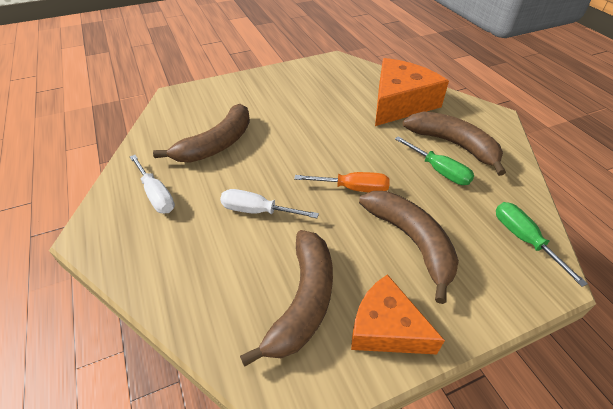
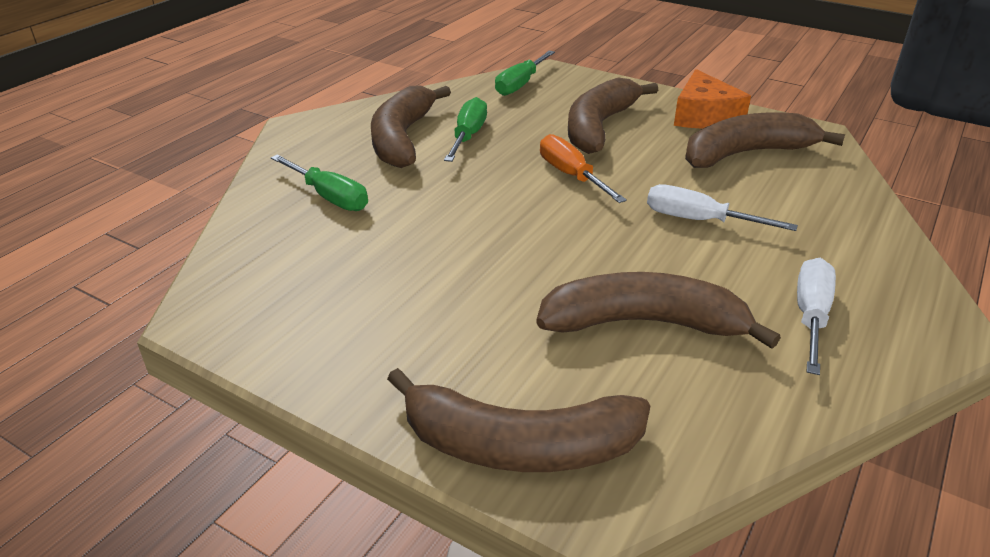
camera: 125 degrees left, 10 degrees down
white screwdriver [220,189,319,218] -> white screwdriver turned 135 degrees clockwise [647,184,798,231]
orange cheese [375,58,449,126] -> green screwdriver [271,154,368,211]
none -> brown banana [387,368,651,472]

